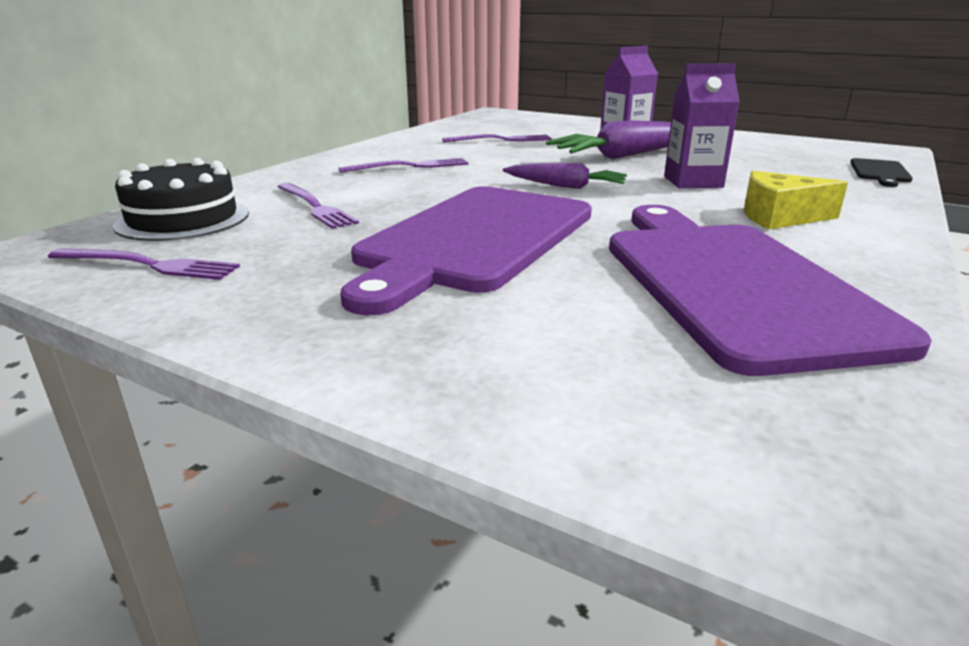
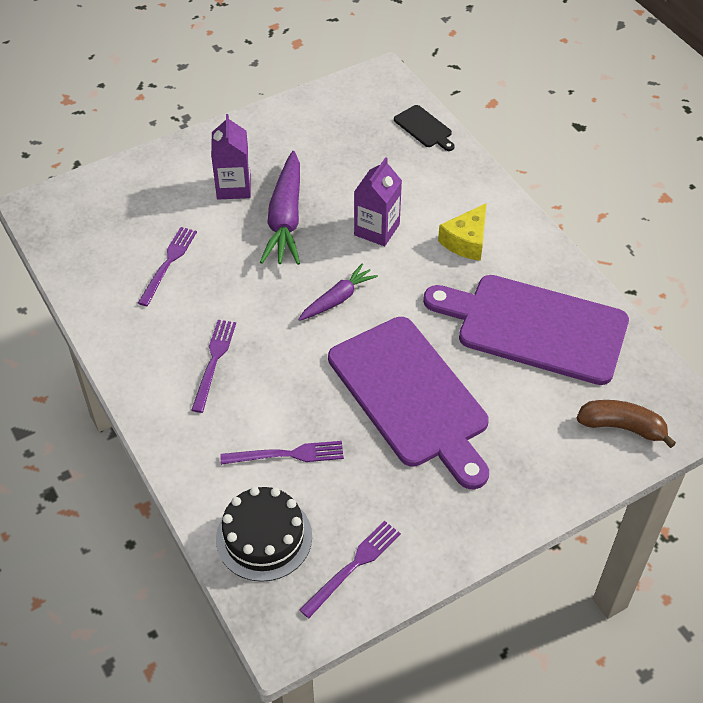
camera: 60 degrees left, 25 degrees up
none -> brown banana [577,400,676,448]

